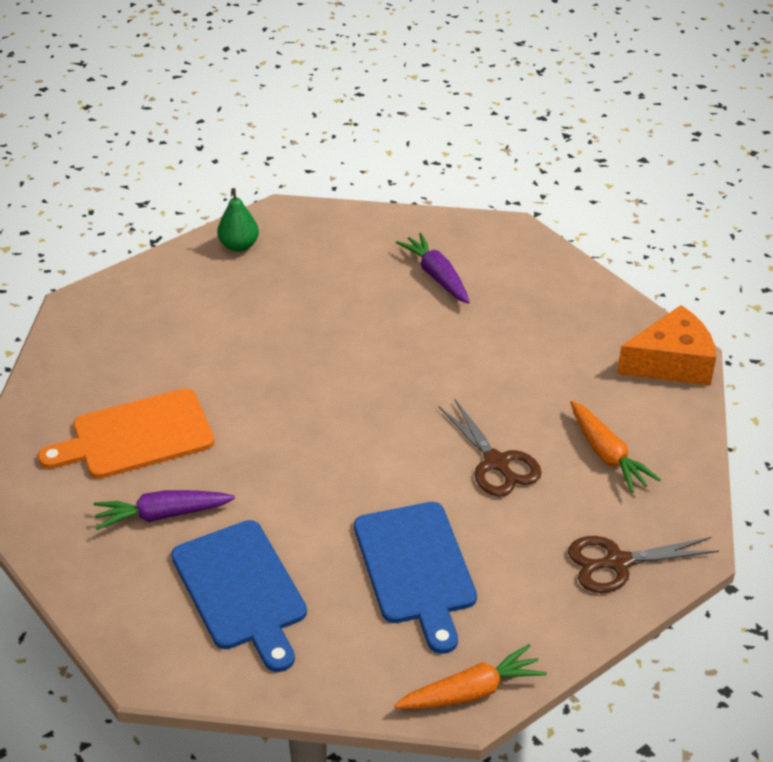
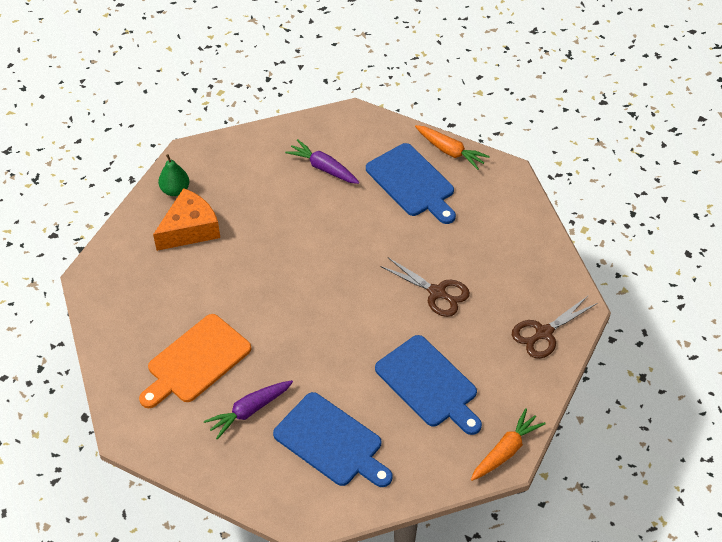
camera: 25 degrees left, 10 degrees up
orange carrot [570,401,661,493] -> orange carrot moved to [415,125,490,170]
orange cheese [617,305,716,386] -> orange cheese moved to [153,188,220,251]
none -> blue cutting board [366,143,456,224]

